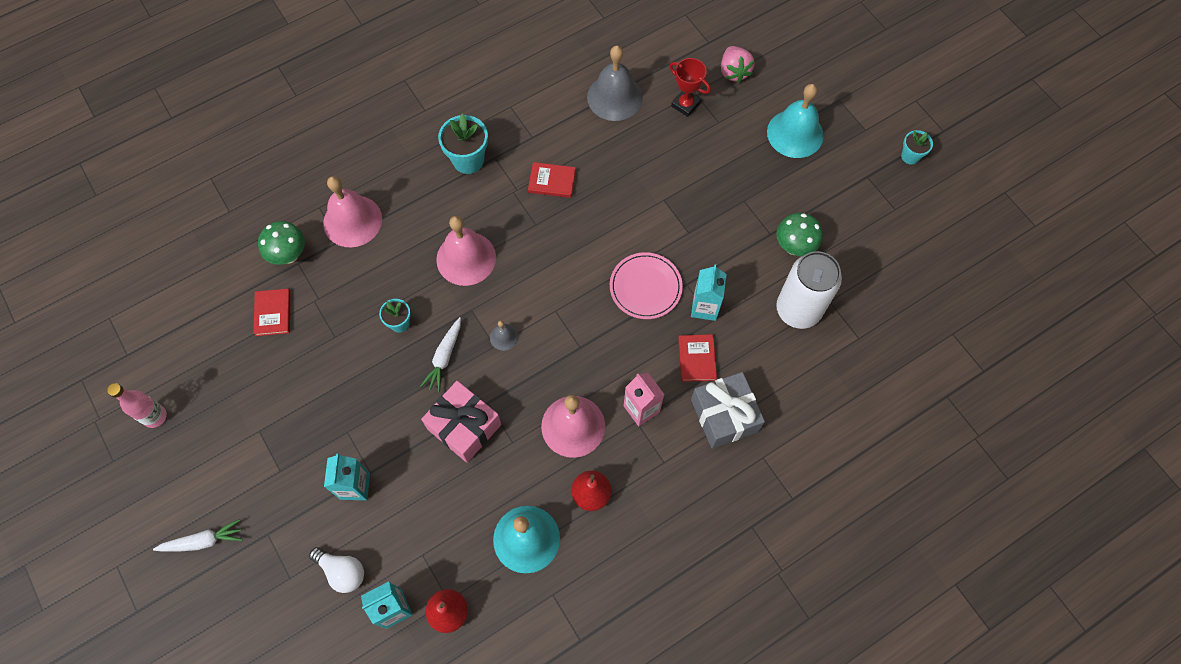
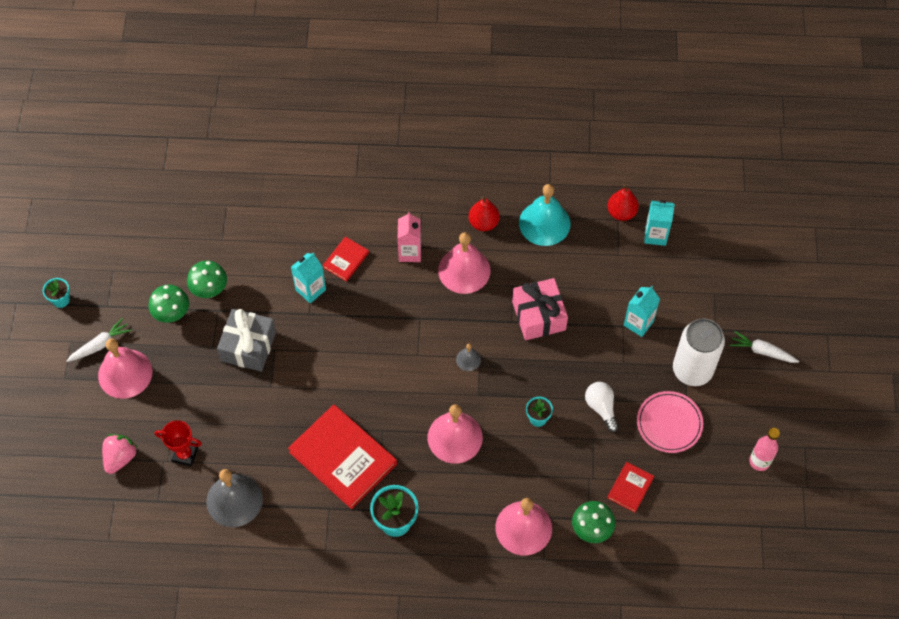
camera: 145 degrees left, 5 degrees down
white light bulb [309,547,364,593] -> white light bulb moved to [585,382,619,432]
white carrot [420,317,461,393] -> white carrot moved to [67,318,132,362]
red book [528,162,576,198] -> red book [288,404,397,509], size x2.11
pink plate [610,252,683,319] -> pink plate moved to [637,391,703,453]
red trophy [669,58,711,117] -> red trophy turned 60 degrees counterclockwise [155,420,202,467]
grey gift [691,372,765,448] -> grey gift moved to [217,309,276,372]
turquoise bell [767,84,824,158] -> pink bell [98,338,152,399]
white can [776,251,842,329] -> white can moved to [673,318,725,386]
none -> green mushroom [149,285,189,323]

